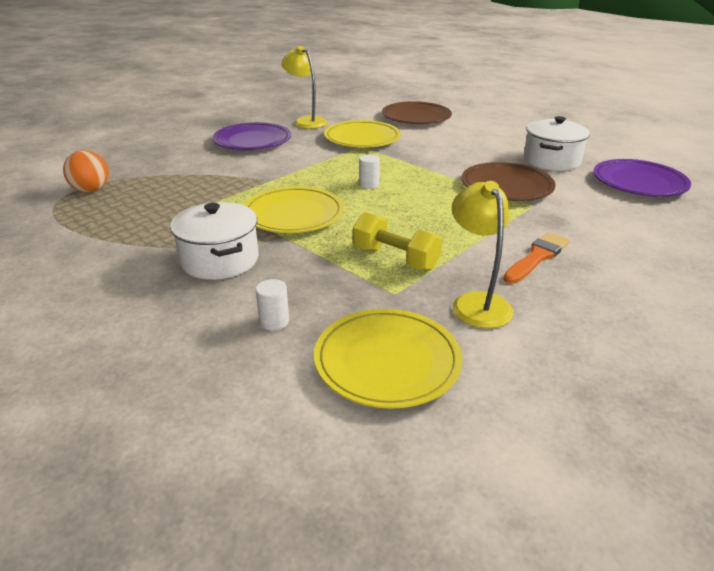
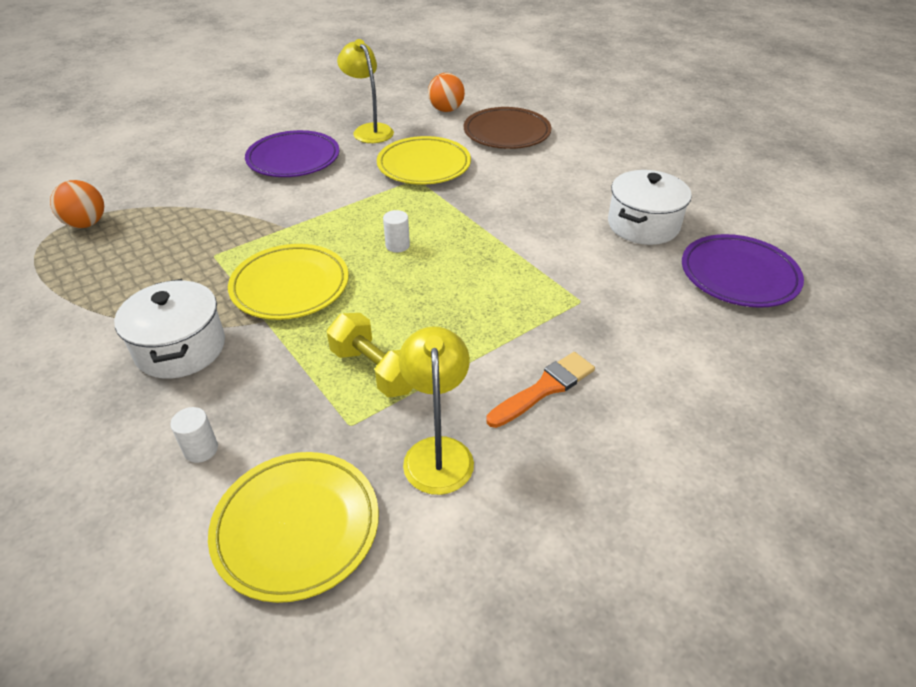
camera: 10 degrees right, 10 degrees up
brown plate [462,162,556,201] -> none
none -> orange ball [428,73,465,112]

